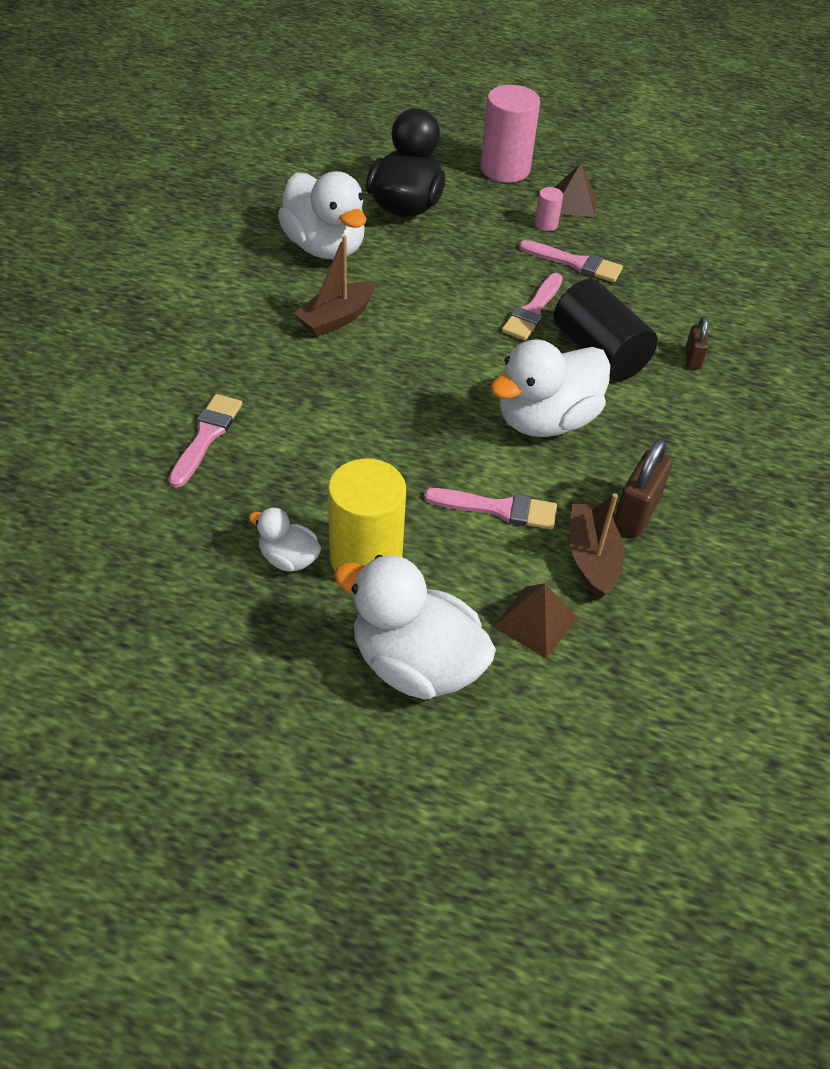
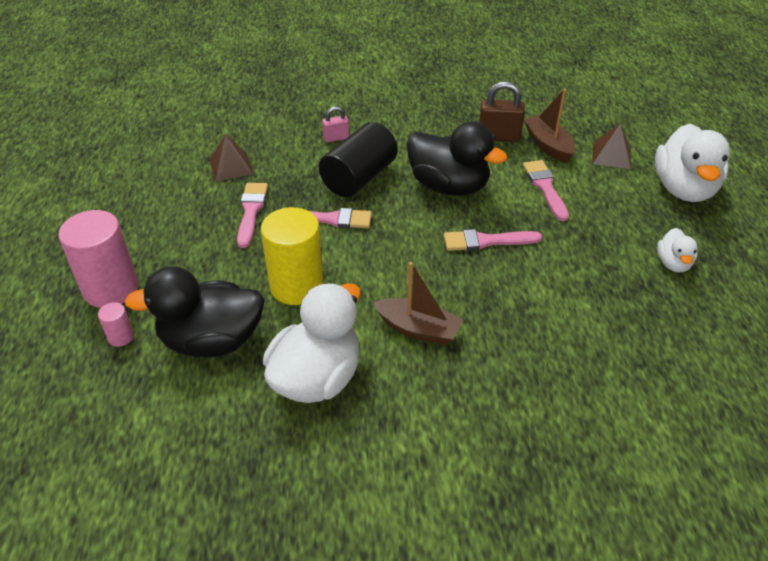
camera: 110 degrees left, 5 degrees down
pink brush [168,394,242,488] -> pink brush moved to [444,229,542,251]
yellow cylinder [328,458,406,571] -> yellow cylinder moved to [261,207,324,305]
white duck [490,339,610,437] -> black duck [406,122,507,196]
pink cylinder [535,187,563,231] -> pink cylinder moved to [98,302,134,347]
brown pyramid [554,163,595,217] -> brown pyramid moved to [210,134,253,182]
brown boat [569,493,624,600] -> brown boat turned 90 degrees clockwise [524,89,575,163]
brown padlock [685,316,709,370] -> pink padlock [322,106,349,142]

